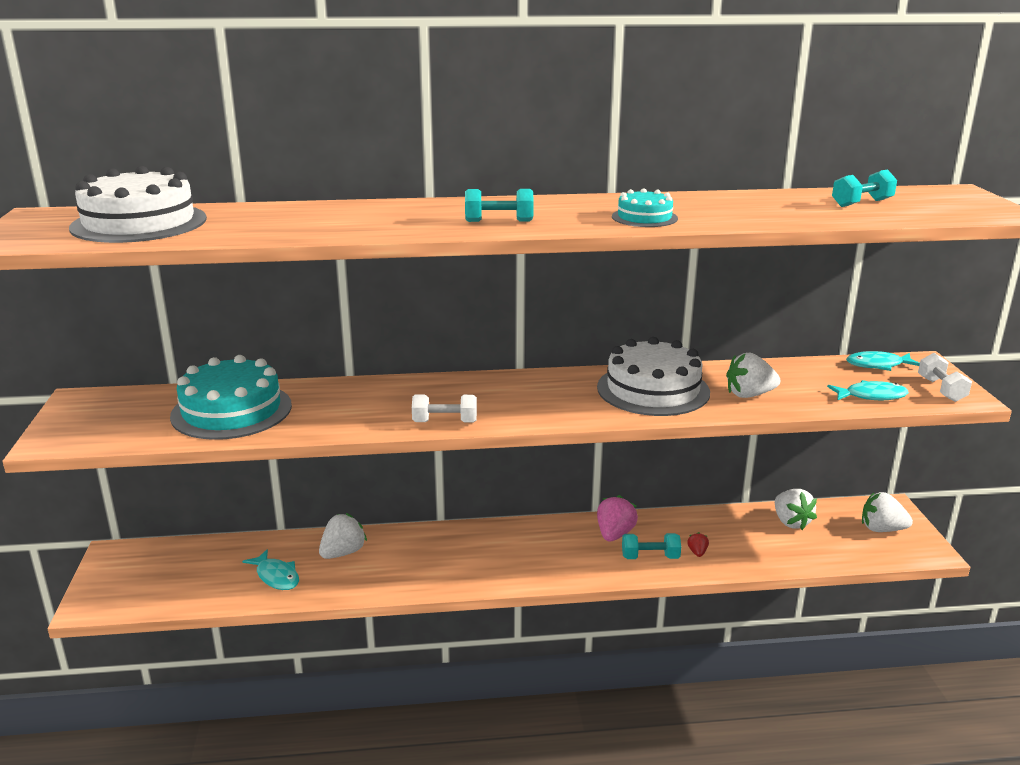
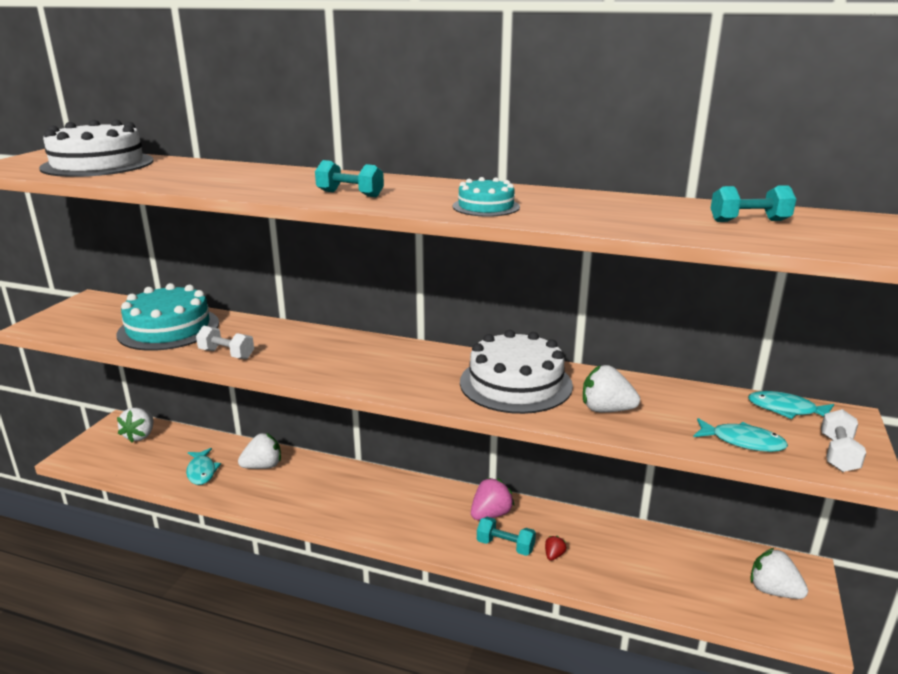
camera: 25 degrees right, 0 degrees up
white dumbbell [412,394,477,422] -> white dumbbell moved to [196,326,254,359]
white strawberry [775,489,817,530] -> white strawberry moved to [117,408,154,443]

